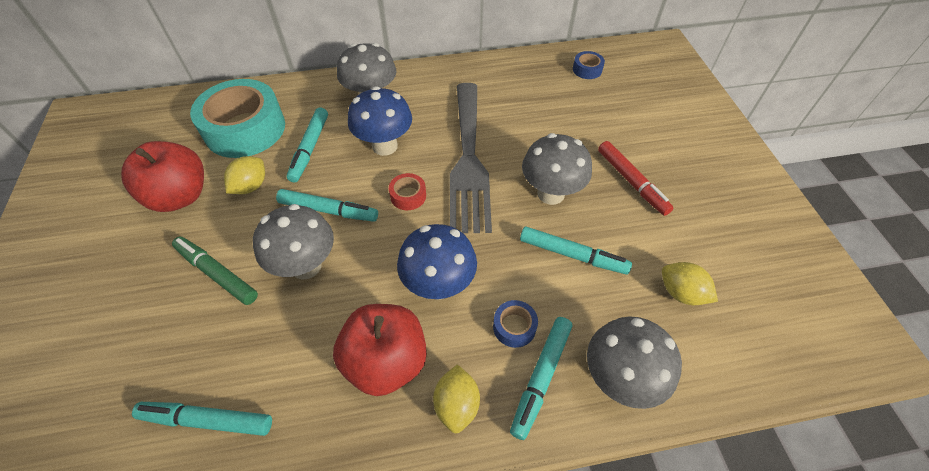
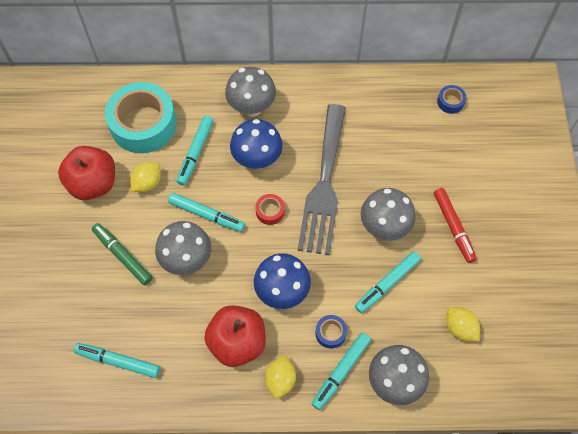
camera: 10 degrees right, 10 degrees up
turquoise marker [520,227,632,275] -> turquoise marker turned 105 degrees clockwise [355,251,421,313]

